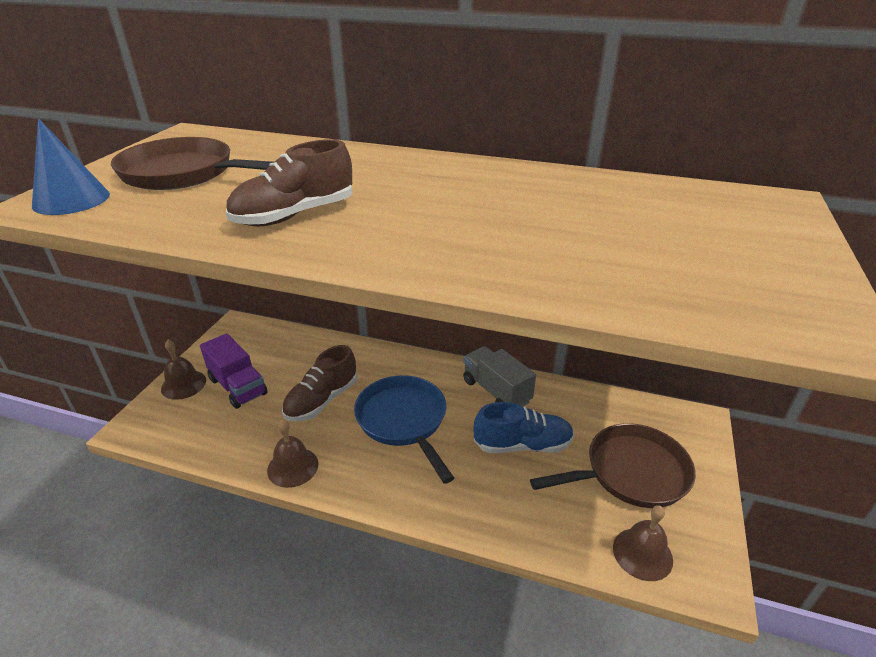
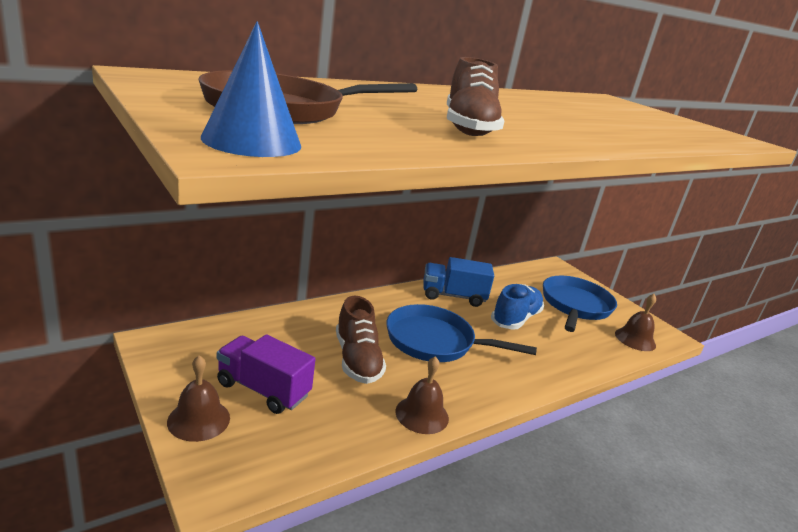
camera: 55 degrees left, 10 degrees down
purple truck [200,333,268,409] -> purple truck turned 150 degrees counterclockwise [217,334,315,414]
grey truck [463,346,536,407] -> blue truck [423,257,494,307]
brown pan [530,423,696,508] -> blue pan [543,275,617,332]

